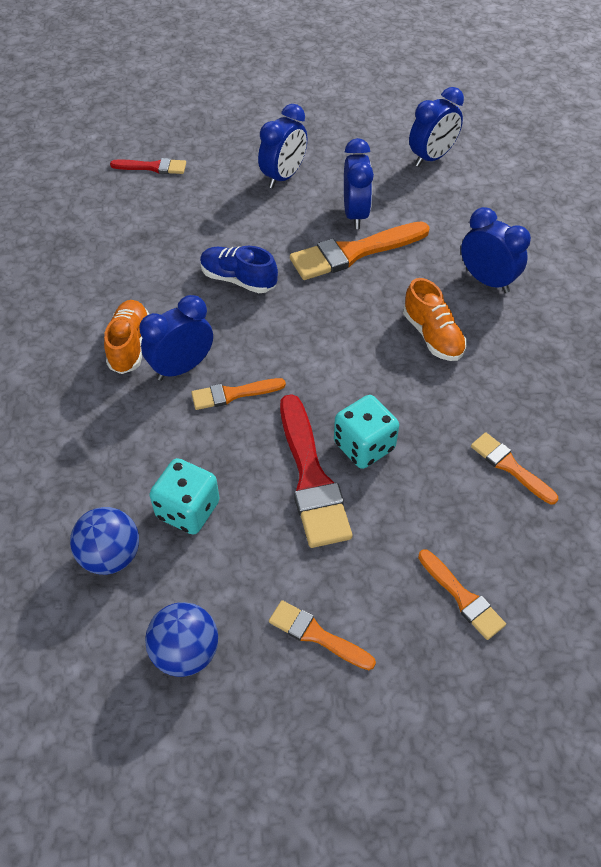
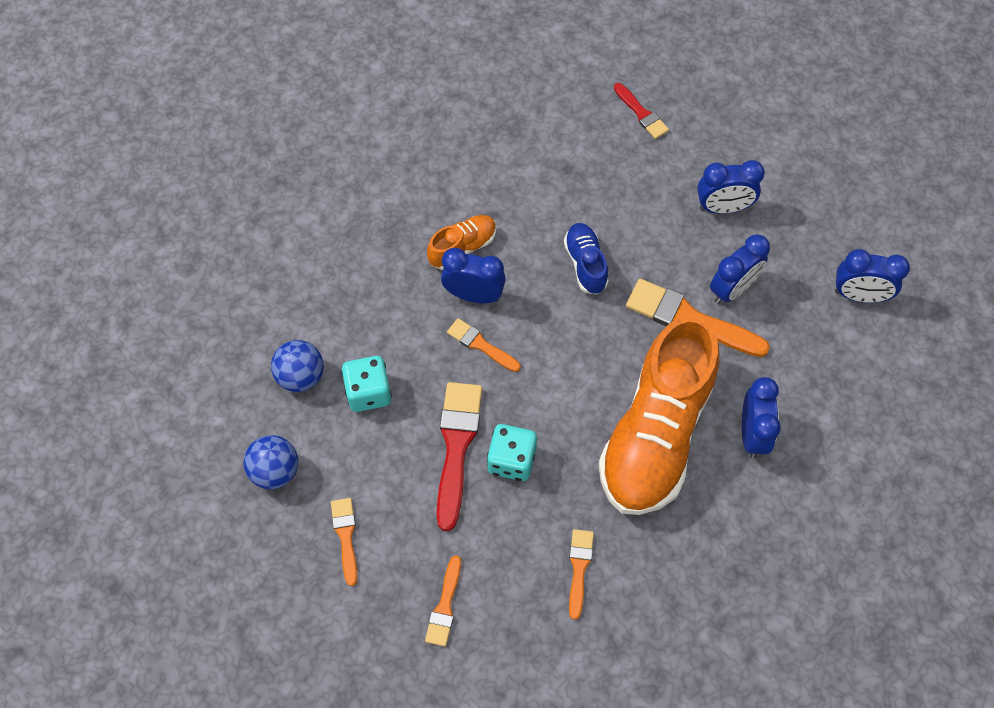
camera: 50 degrees right, 10 degrees up
red brush [280,394,352,548] -> red brush turned 150 degrees clockwise [436,382,482,531]
orange shoe [403,278,467,361] -> orange shoe [598,314,719,515], size x2.29

